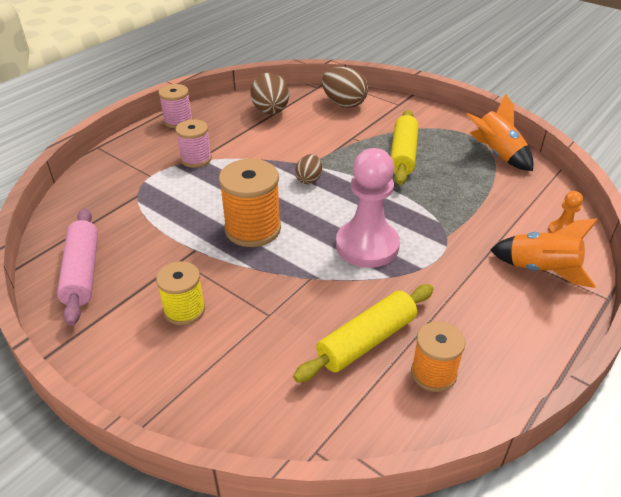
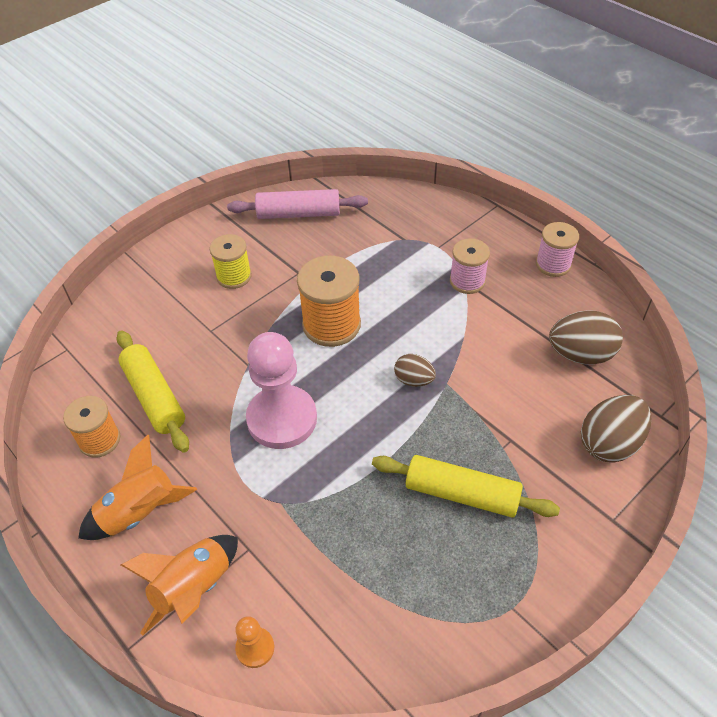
camera: 100 degrees right, 10 degrees up
orange rocket [466,93,533,171] -> orange rocket moved to [78,435,197,540]

